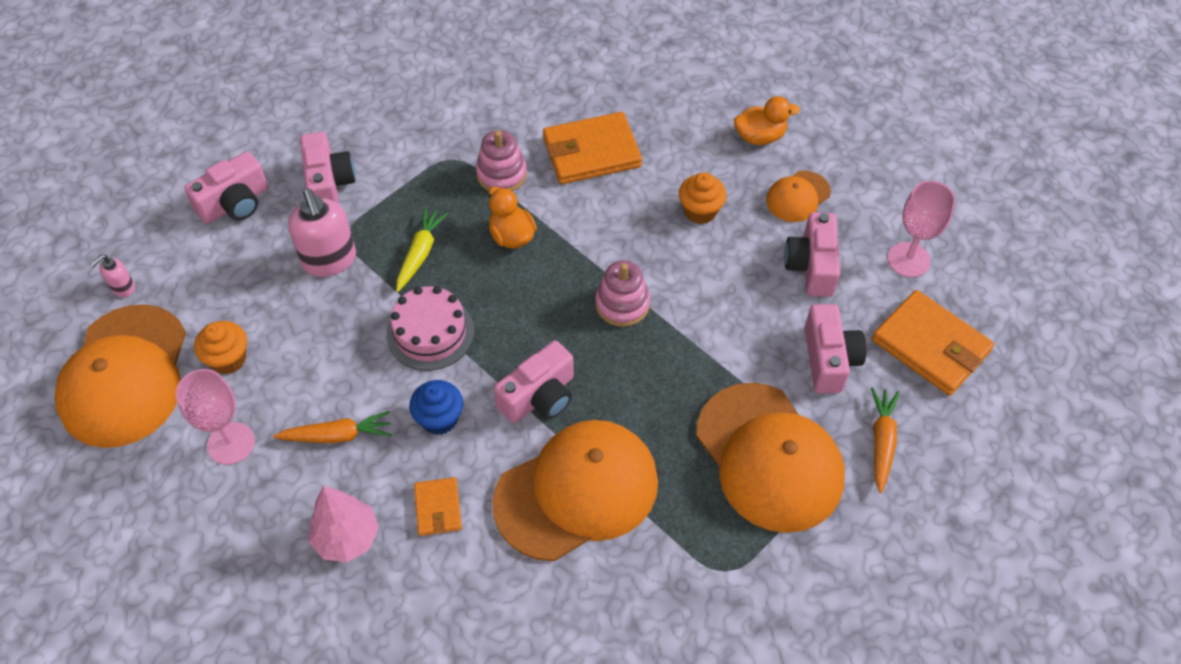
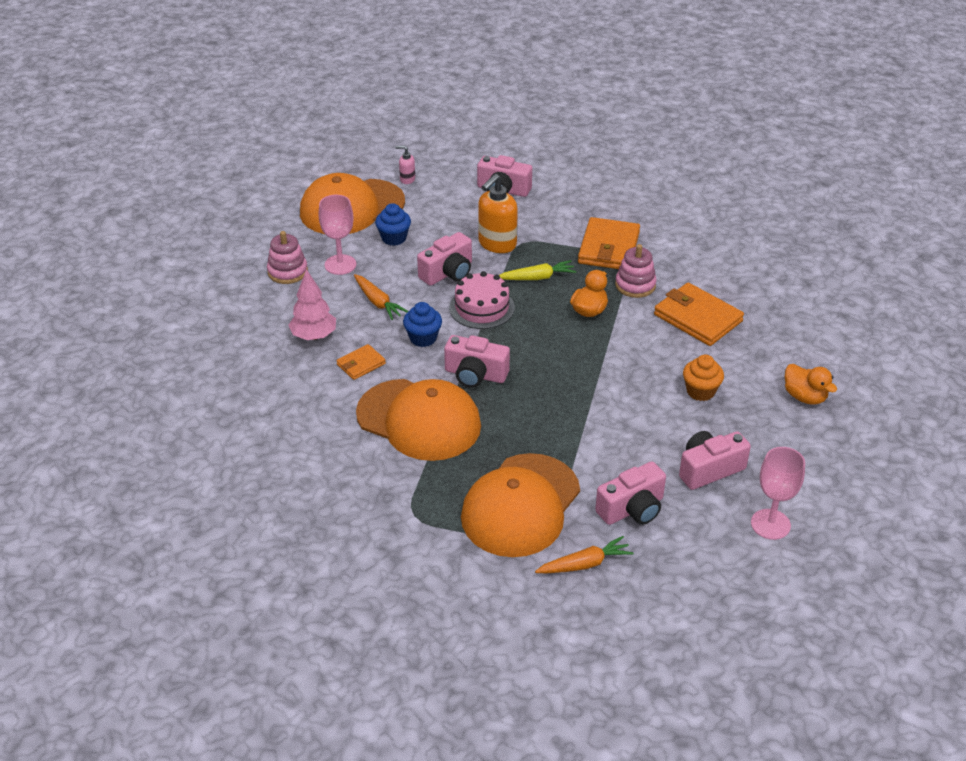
camera: 60 degrees right, 15 degrees down
orange cupcake [194,321,247,374] -> blue cupcake [375,203,411,246]
pink soap dispenser [288,189,356,277] -> orange soap dispenser [478,174,518,253]
pink camera [300,132,355,204] -> pink camera moved to [417,232,472,286]
pink stacking toy [595,260,650,327] -> pink stacking toy moved to [267,231,308,284]
orange cap [766,171,831,222] -> none
orange wallet [872,290,994,396] -> orange wallet moved to [578,217,640,269]

